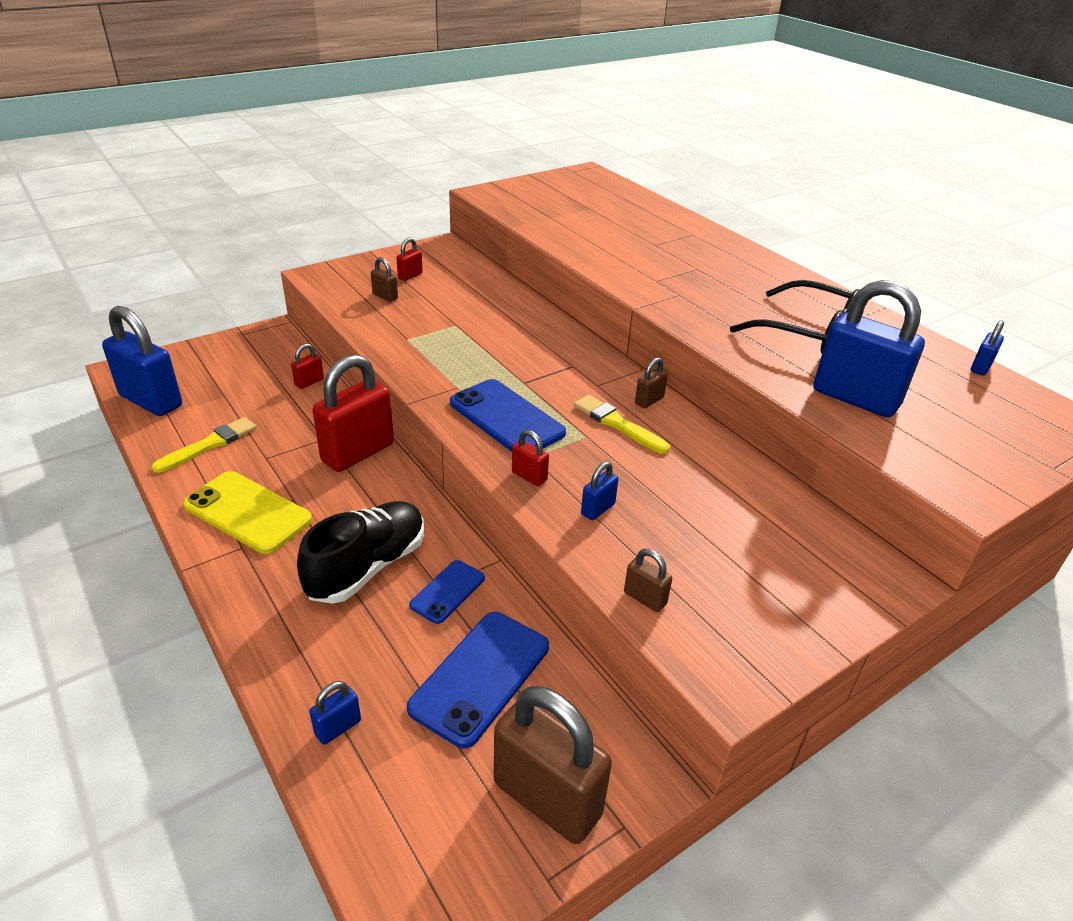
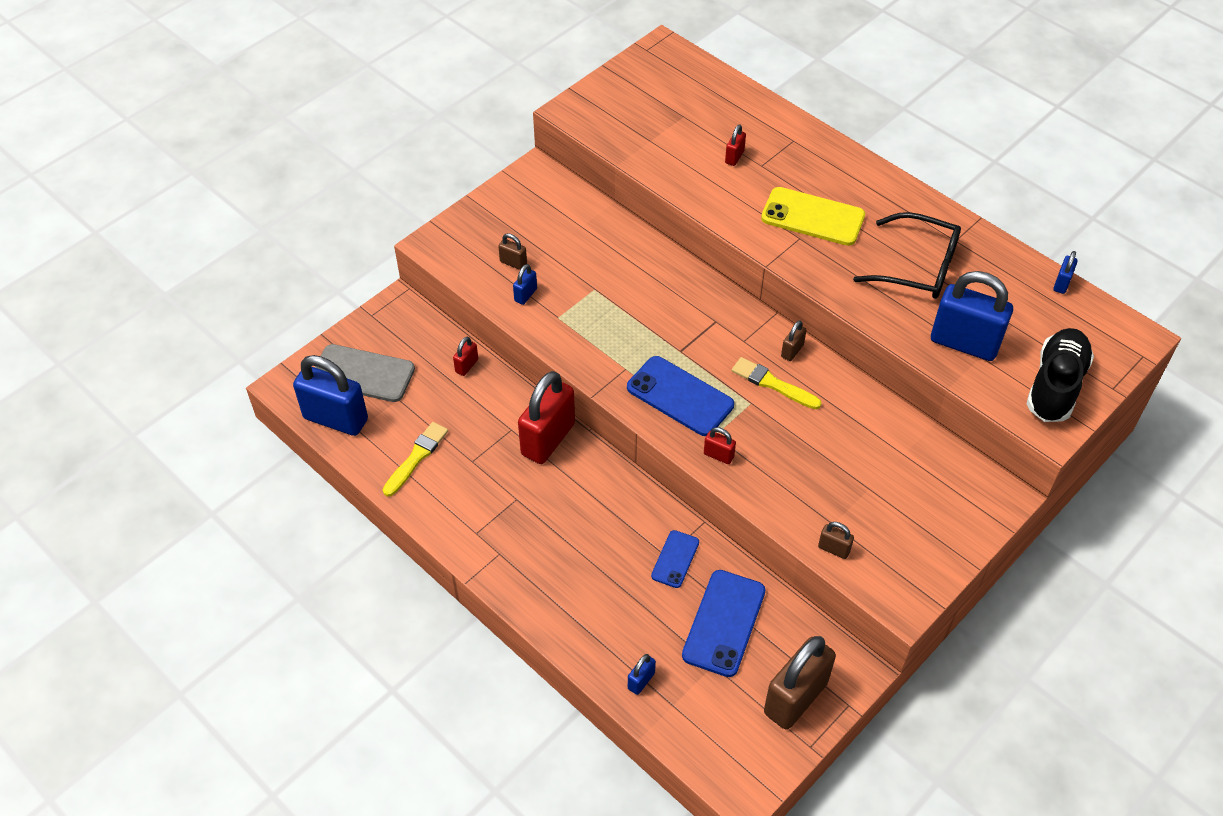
camera: 10 degrees left, 15 degrees up
yellow phone [183,471,312,554] -> yellow phone moved to [761,187,865,246]
black shoe [297,501,424,604] -> black shoe moved to [1026,328,1094,422]
red padlock [396,238,423,281] -> red padlock moved to [725,124,746,166]
brown padlock [494,686,612,844] -> brown padlock turned 75 degrees counterclockwise [764,636,836,730]
blue padlock [581,462,618,520] -> blue padlock moved to [513,264,537,305]
none -> grey phone [315,344,415,402]

